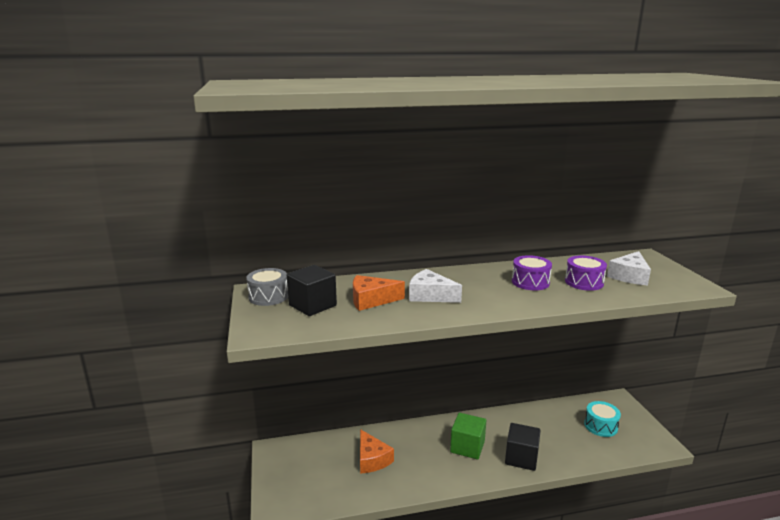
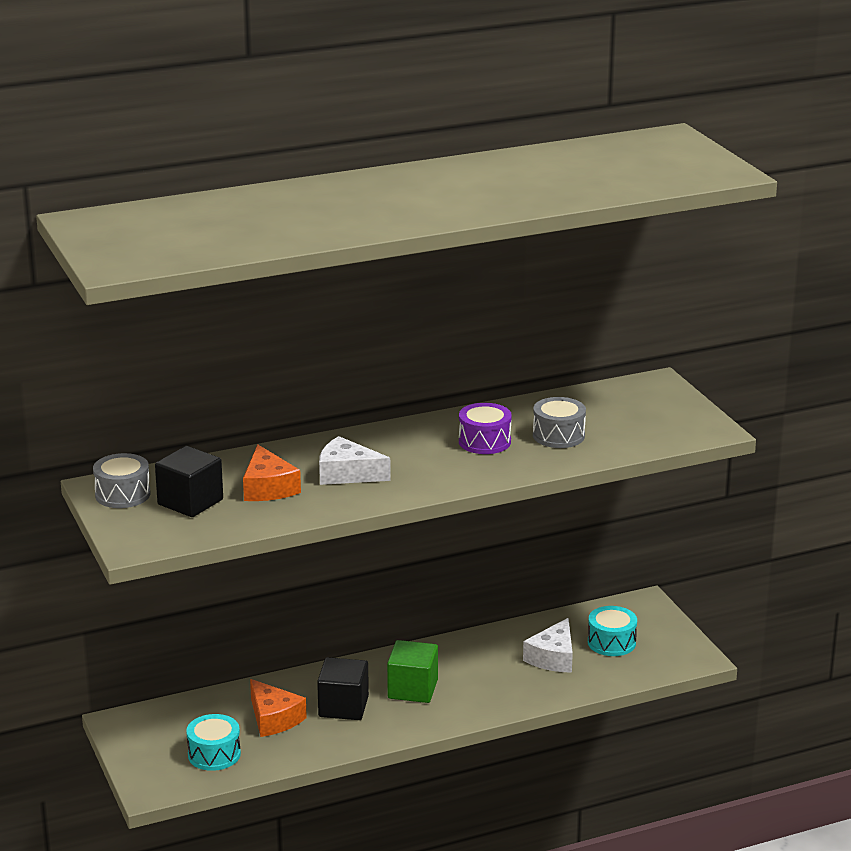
camera: 10 degrees left, 5 degrees up
orange cheese [353,275,405,311] -> orange cheese turned 90 degrees counterclockwise [243,444,301,501]
black cube [505,423,541,471] -> black cube moved to [317,657,369,720]
purple drum [565,255,607,291] -> grey drum [533,397,586,448]
white cheese [607,251,651,285] -> white cheese moved to [523,618,573,673]
none -> turquoise drum [186,714,241,771]

